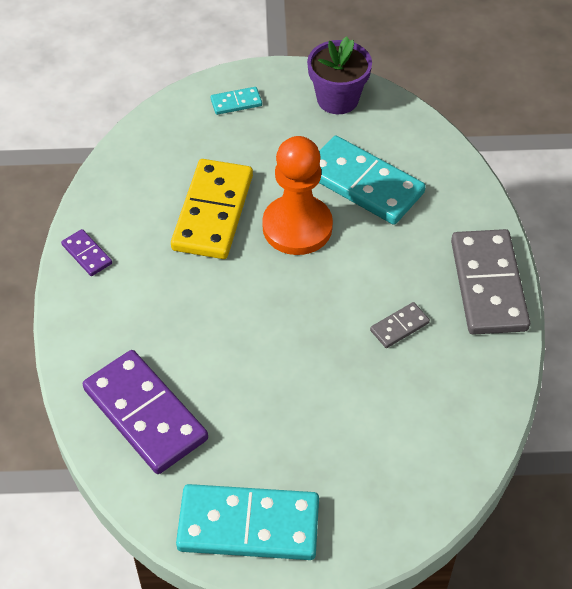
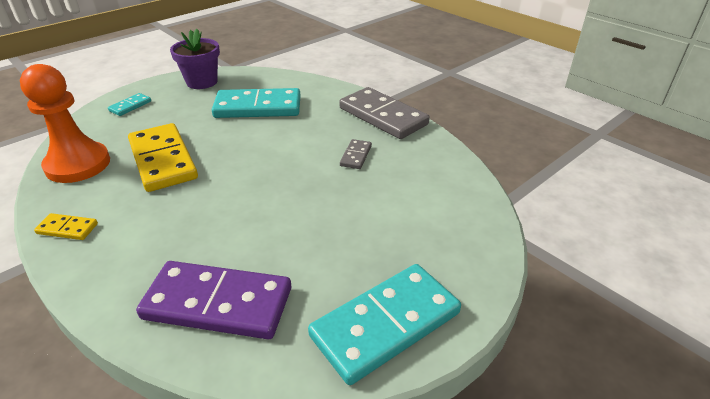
camera: 40 degrees left, 15 degrees down
purple domino [61,229,112,276] -> yellow domino [34,213,98,240]
orange pawn [262,136,333,255] -> orange pawn moved to [20,64,110,183]

